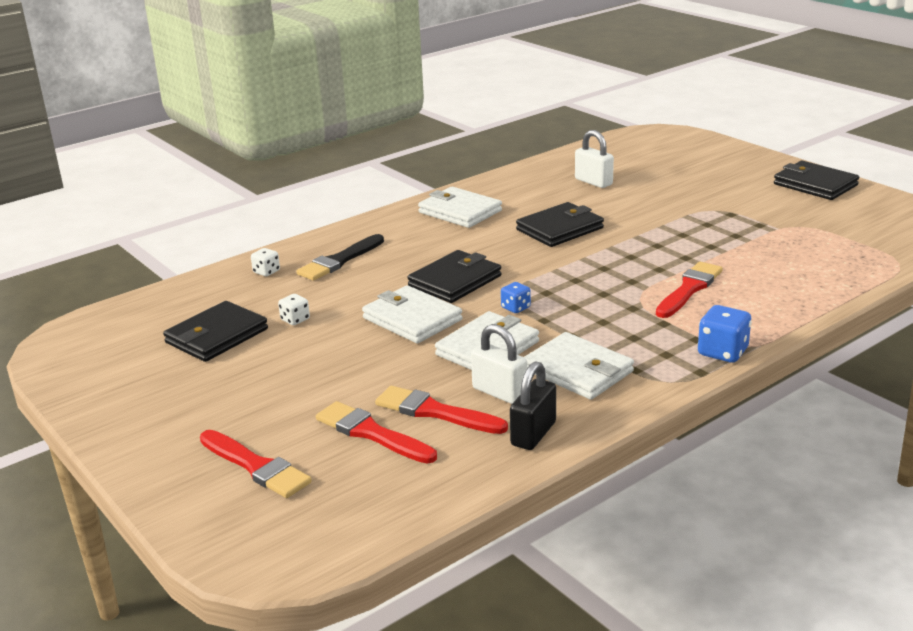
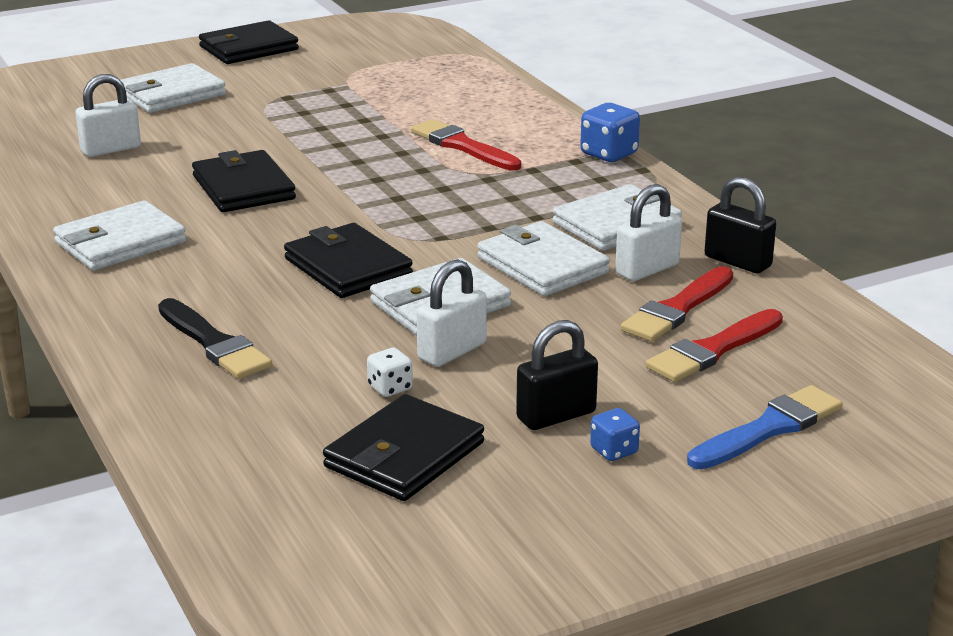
camera: 80 degrees left, 0 degrees up
black wallet [163,301,268,362] -> black wallet turned 75 degrees clockwise [323,394,484,501]
red brush [200,430,312,498] -> blue brush [687,385,843,469]
white dice [251,248,280,276] -> none
blue dice [501,282,531,313] -> blue dice moved to [590,408,640,461]
none -> white wallet [121,63,226,113]
none -> white padlock [417,259,487,367]
none -> black padlock [516,320,598,430]

